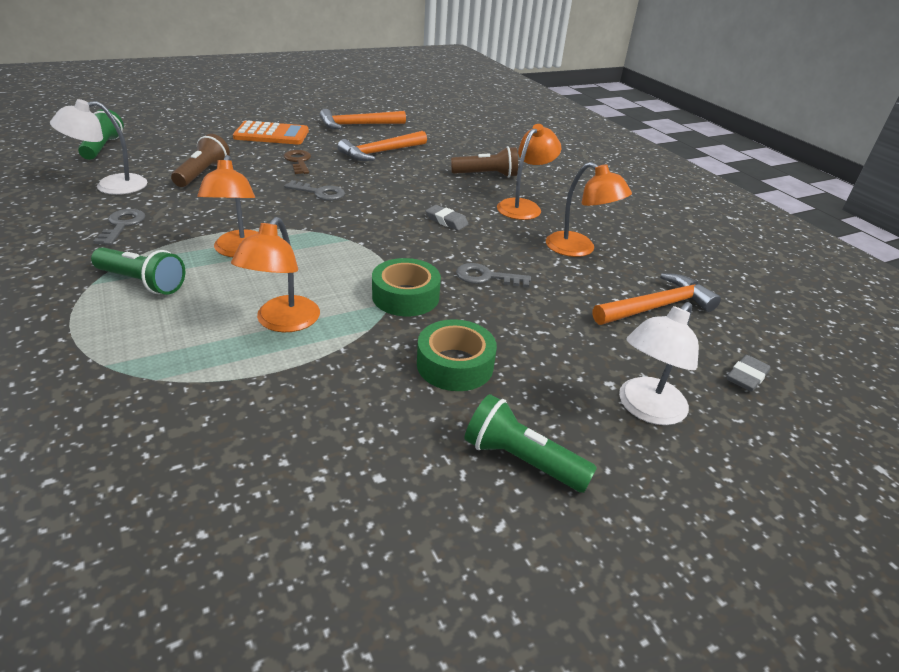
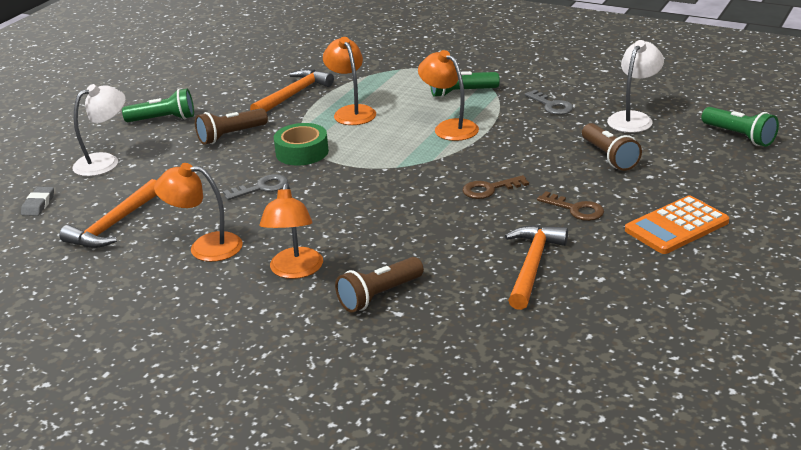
camera: 150 degrees right, 5 degrees down
grey key [284,180,345,201] -> brown key [463,175,529,199]
orange hammer [320,109,406,129] -> orange hammer moved to [250,69,334,112]
green tape [417,319,497,391] -> brown flashlight [195,108,268,145]
grey eraser [426,205,468,230] -> none
white lamp [619,302,699,425] -> white lamp turned 45 degrees clockwise [72,84,126,176]

